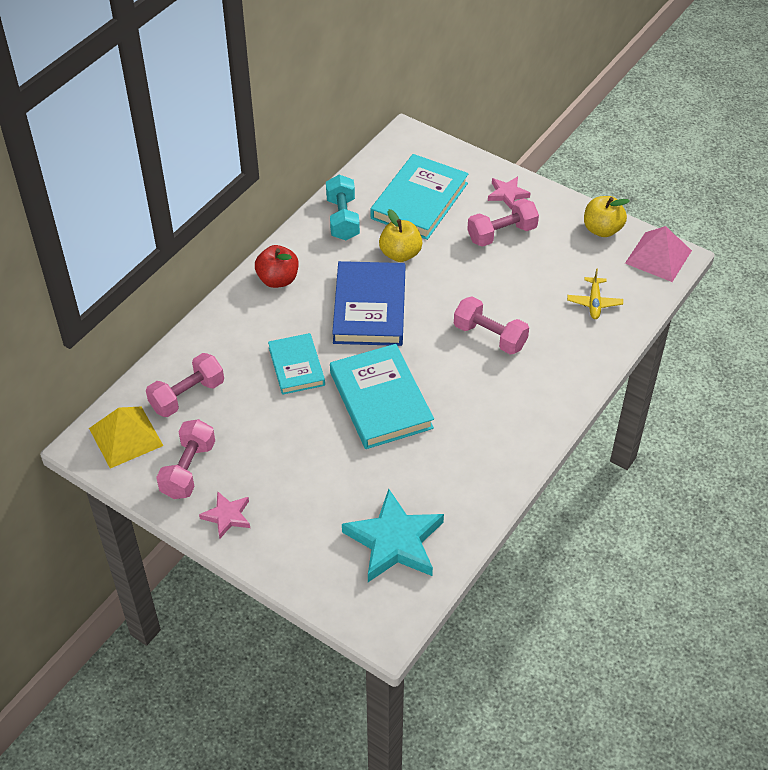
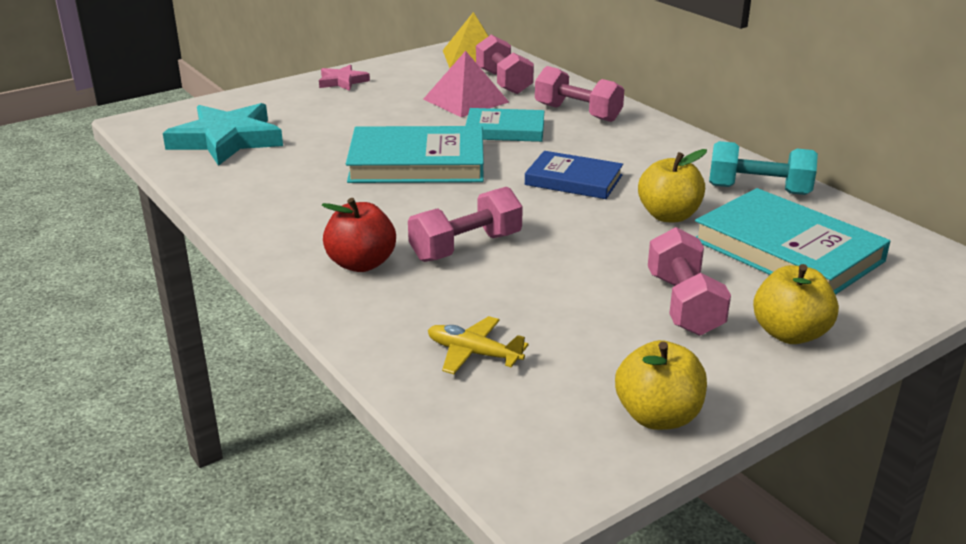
camera: 110 degrees right, 20 degrees down
pink dumbbell [156,419,215,499] -> pink dumbbell moved to [535,66,624,122]
red apple [255,245,298,288] -> red apple moved to [321,198,396,272]
blue book [332,261,405,346] -> blue book [525,151,623,199], size x0.62
pink star [488,177,530,210] -> yellow apple [753,264,839,344]
pink pyramid [625,226,692,282] -> pink pyramid moved to [424,51,509,117]

